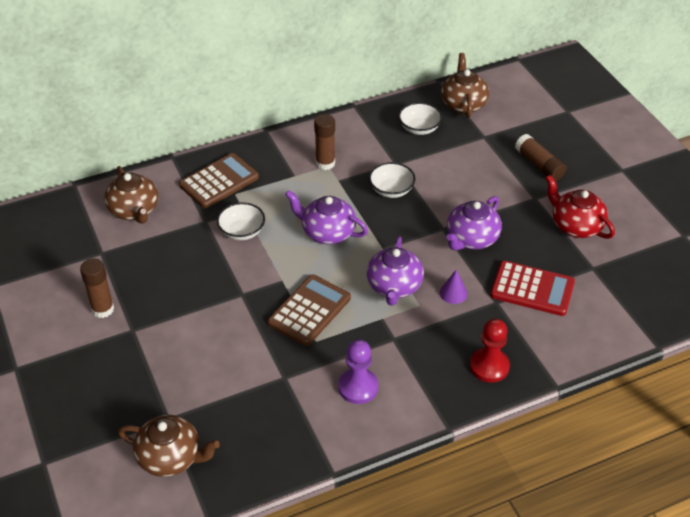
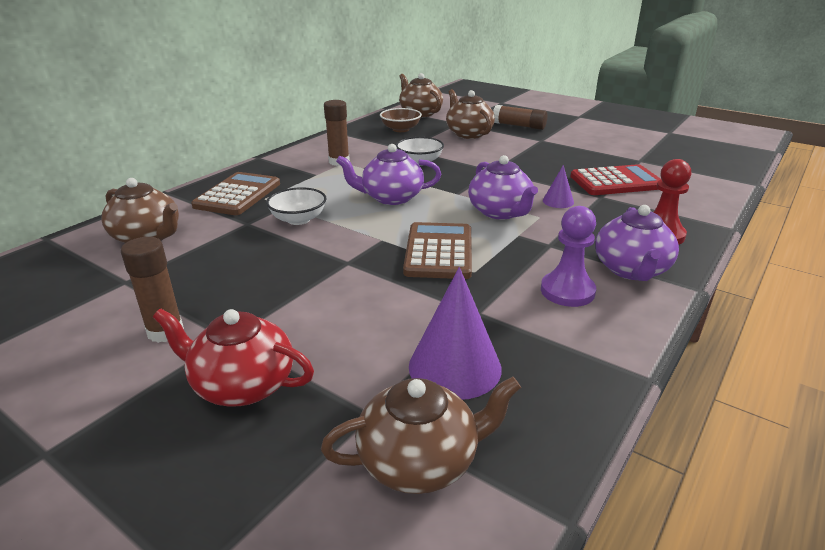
camera: 30 degrees left, 15 degrees down
white bowl [399,102,442,135] -> brown bowl [380,108,422,132]
purple teapot [446,196,502,250] -> purple teapot moved to [595,205,679,281]
red teapot [546,175,615,239] -> red teapot moved to [153,309,314,406]
none -> purple cone [409,267,502,400]
none -> brown teapot [446,89,495,139]

